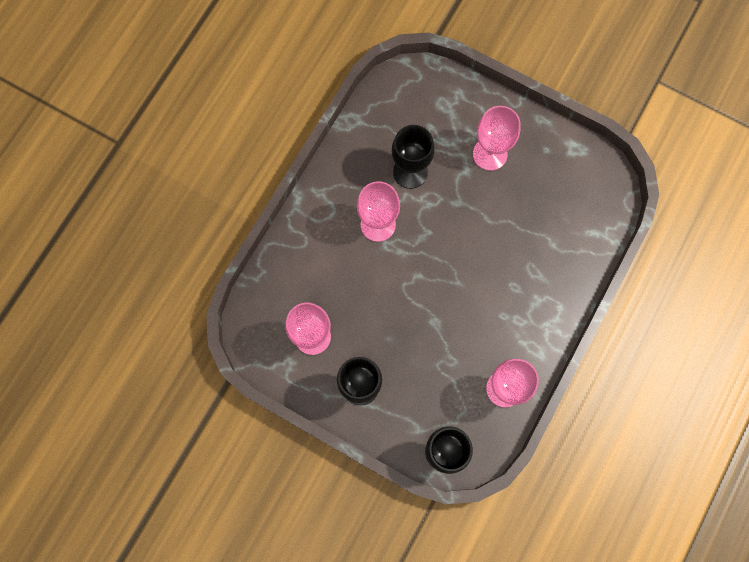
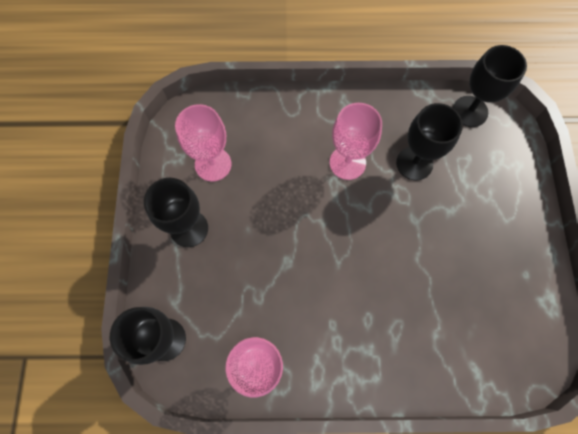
camera: 60 degrees right, 5 degrees down
pink goblet [473,106,521,171] -> none
none -> black goblet [453,45,527,127]

